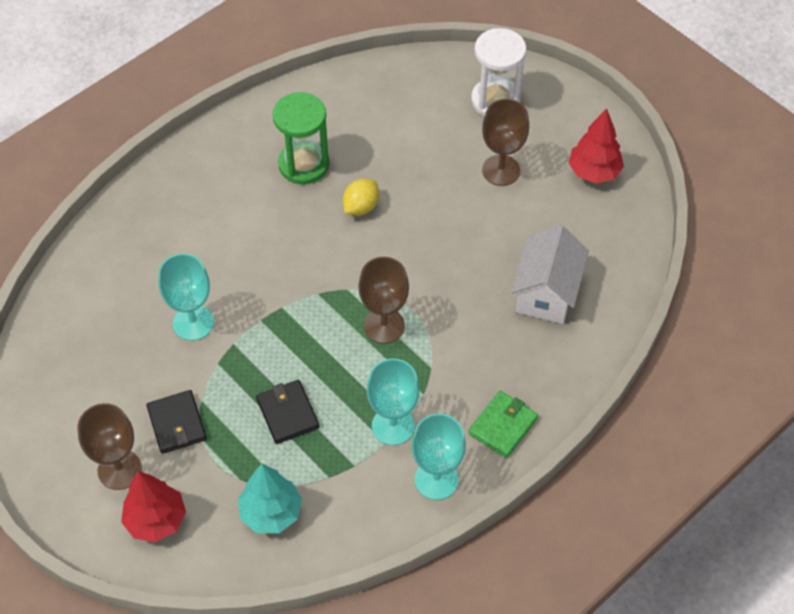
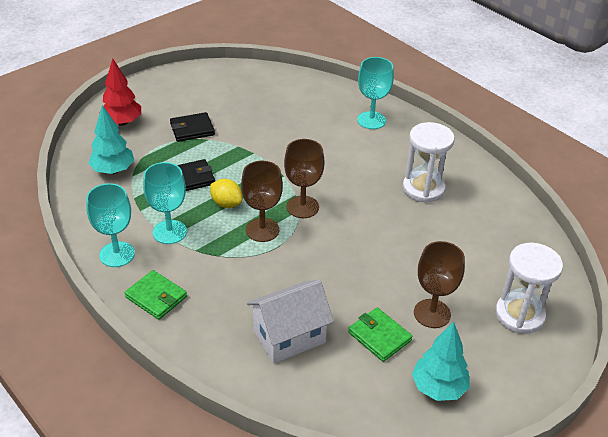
camera: 90 degrees right, 15 degrees down
brown goblet [77,403,142,490] -> brown goblet moved to [284,139,324,218]
turquoise goblet [158,253,214,341] -> turquoise goblet moved to [357,57,394,129]
green hourglass [273,92,330,184] -> white hourglass [403,122,454,203]
yellow lemon [343,179,379,215] -> yellow lemon moved to [210,179,242,208]
white house [511,225,589,324] -> white house turned 45 degrees counterclockwise [247,280,334,364]
red tree [569,109,624,184] -> turquoise tree [412,322,470,401]
none -> green wallet [348,307,412,362]

